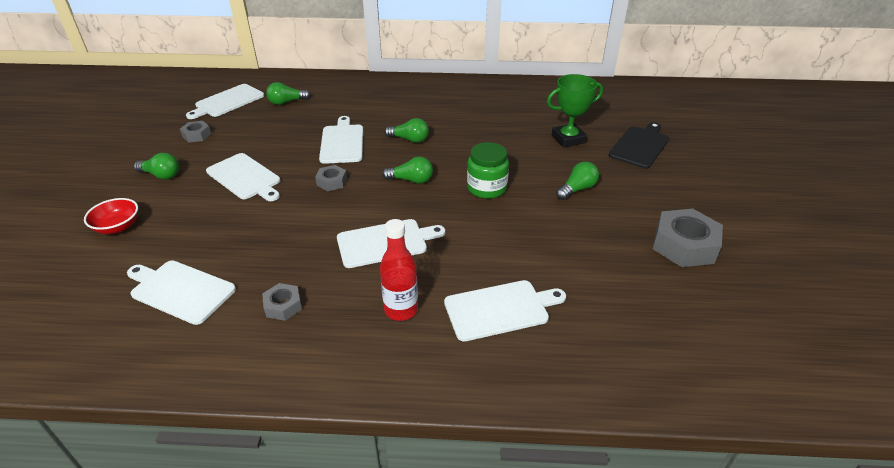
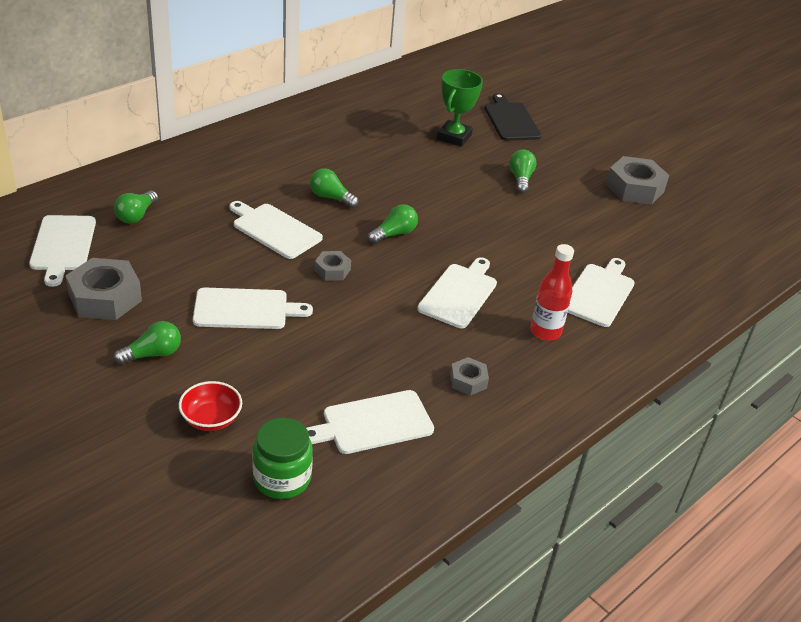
camera: 50 degrees left, 0 degrees up
grey nut [180,121,211,143] -> grey nut [66,258,142,320], size x1.88
green light bulb [384,118,429,143] -> green light bulb turned 120 degrees counterclockwise [310,168,358,208]
green jar [467,142,509,199] -> green jar moved to [252,418,313,499]

